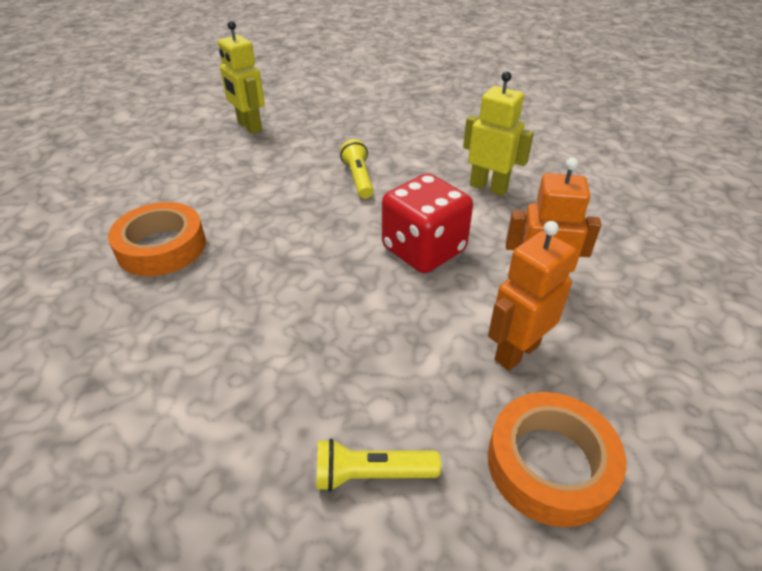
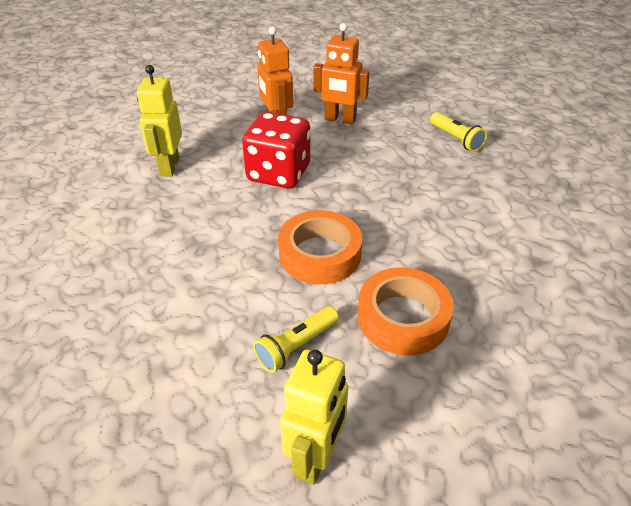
camera: 120 degrees left, 0 degrees up
yellow robot [218,21,265,134] -> yellow robot moved to [280,349,348,485]
yellow flashlight [340,139,373,199] -> yellow flashlight moved to [253,306,339,373]
orange tape [488,392,626,527] -> orange tape moved to [278,210,362,284]

